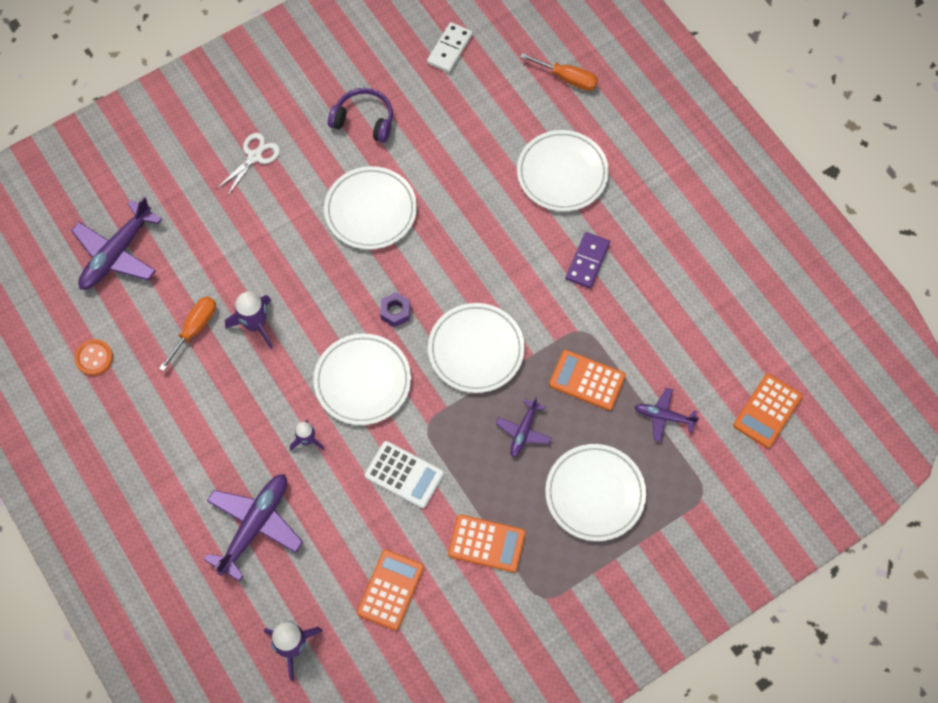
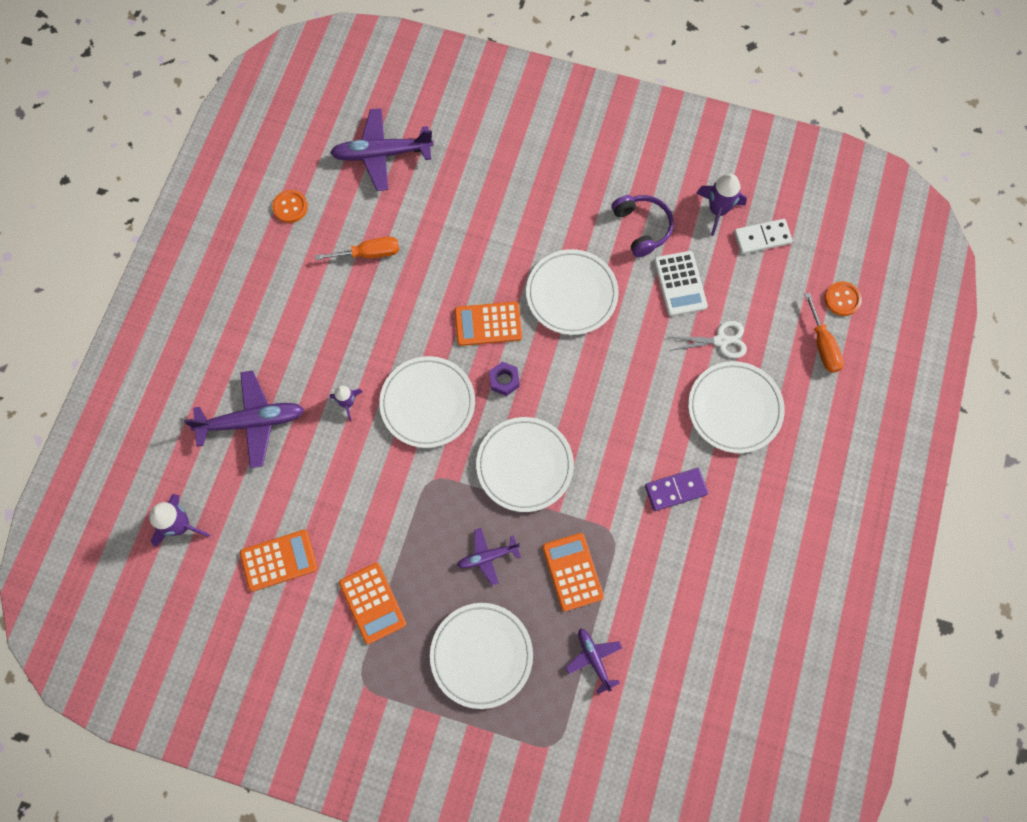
camera: 50 degrees right, 5 degrees up
white scissors [216,133,280,197] -> white scissors moved to [669,321,747,358]
purple rocket [225,292,273,349] -> purple rocket moved to [696,174,747,236]
white calculator [365,441,444,508] -> white calculator moved to [654,251,708,316]
orange calculator [733,374,803,448] -> orange calculator moved to [455,302,522,346]
none -> orange button [825,281,862,316]

